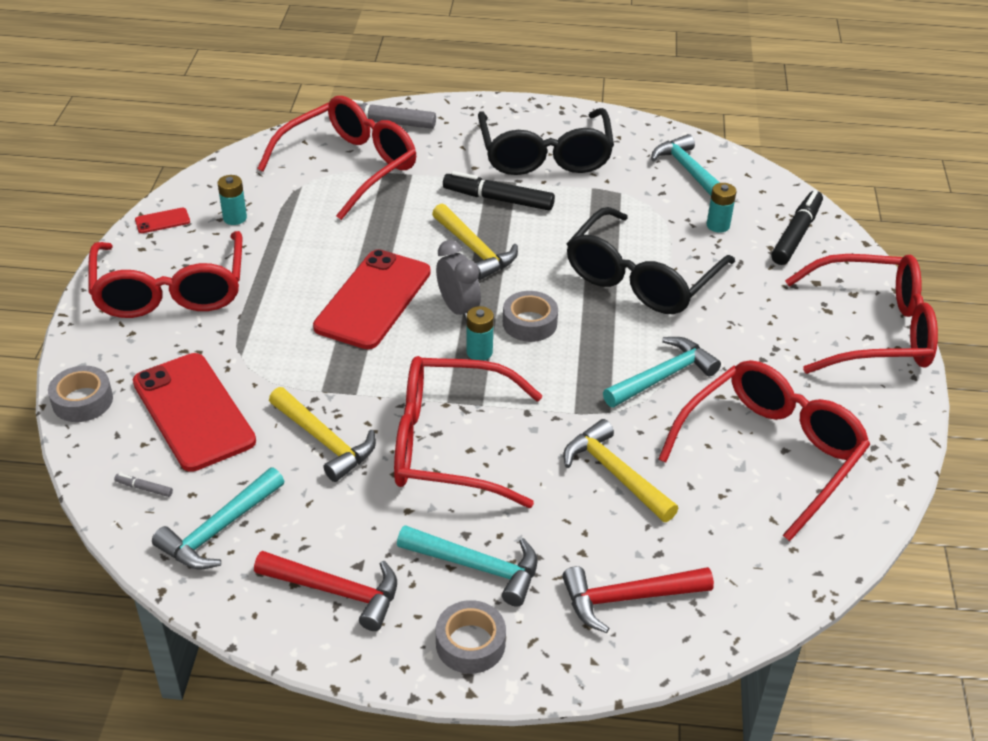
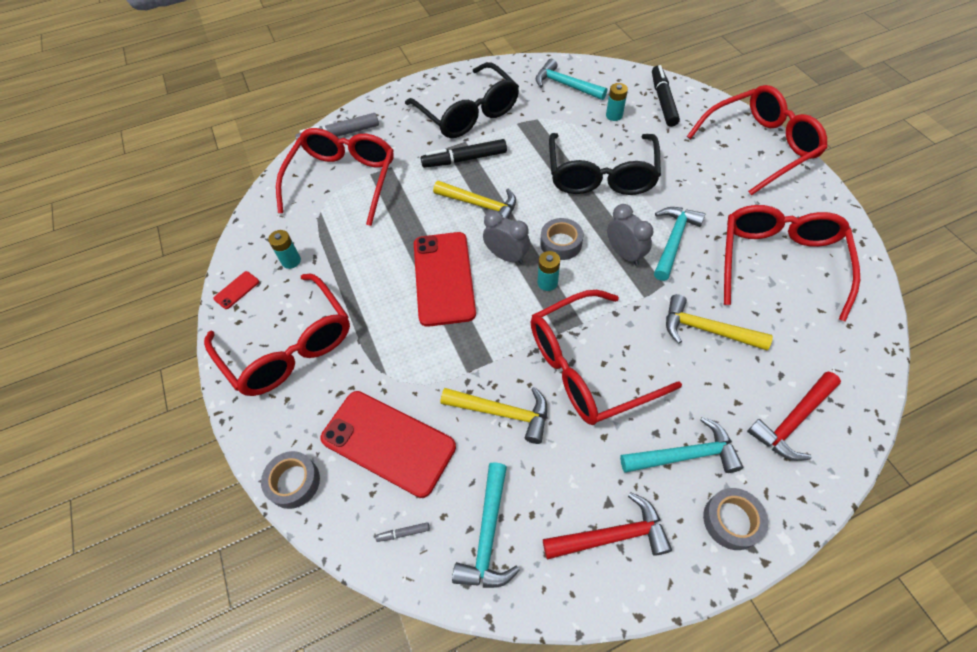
camera: 25 degrees left, 15 degrees up
none -> grey clock [607,204,653,266]

